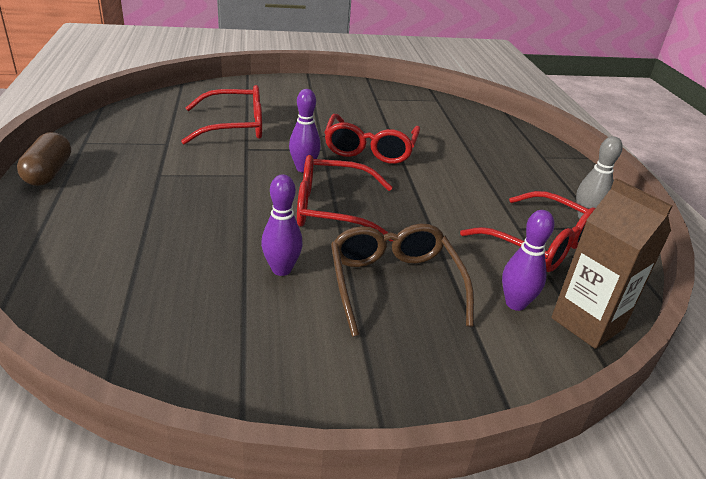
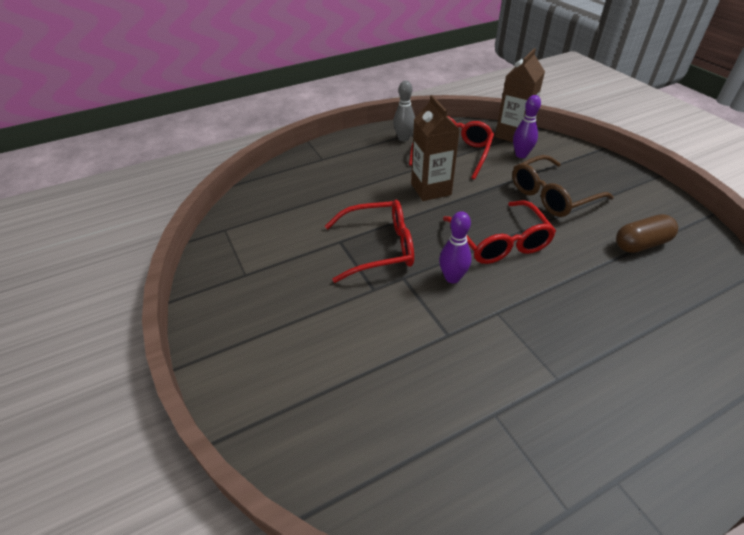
camera: 105 degrees left, 10 degrees up
brown capsule [17,132,71,186] -> brown capsule moved to [616,214,678,253]
red glasses [181,85,262,145] -> none
purple bowling pin [261,174,303,276] -> none
none -> brown carton [411,95,460,201]

